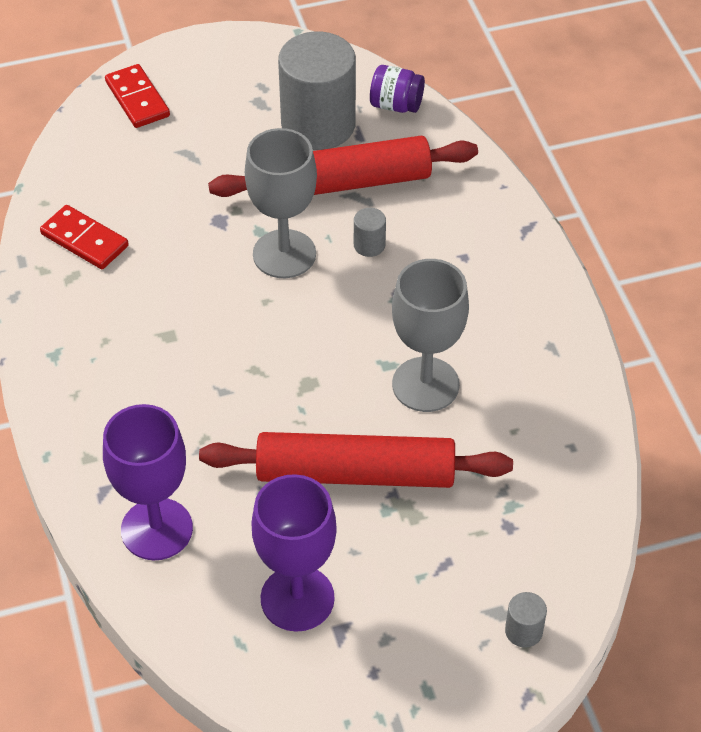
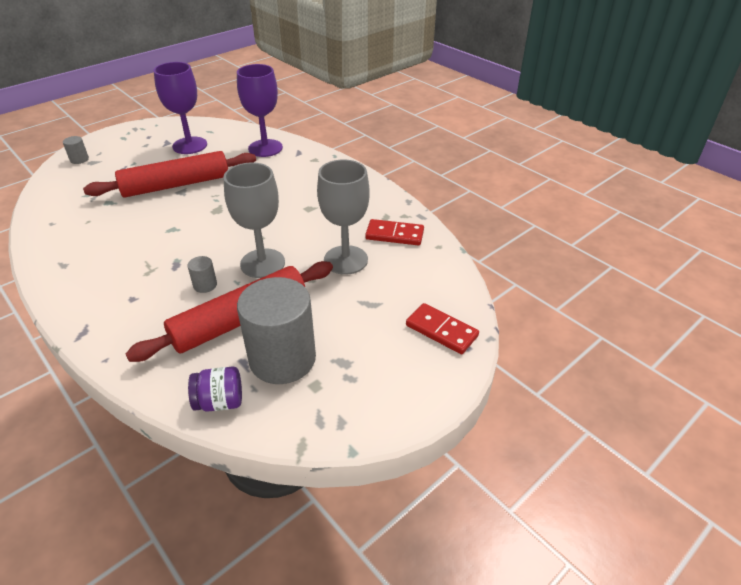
camera: 155 degrees right, 10 degrees down
grey goblet [392,259,469,412] -> grey goblet moved to [317,160,370,275]

